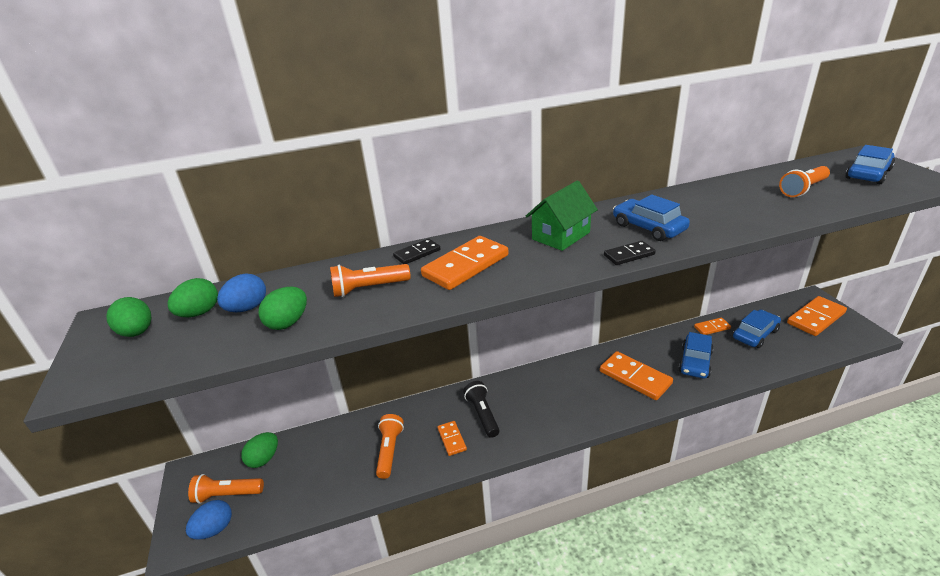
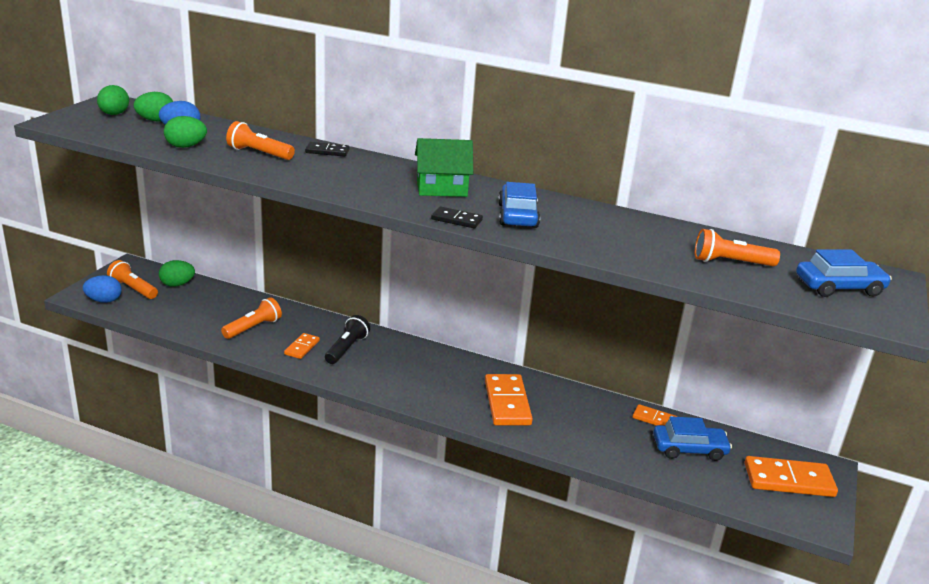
camera: 35 degrees right, 5 degrees down
orange domino [421,236,508,290] -> none
blue car [678,332,714,379] -> none

